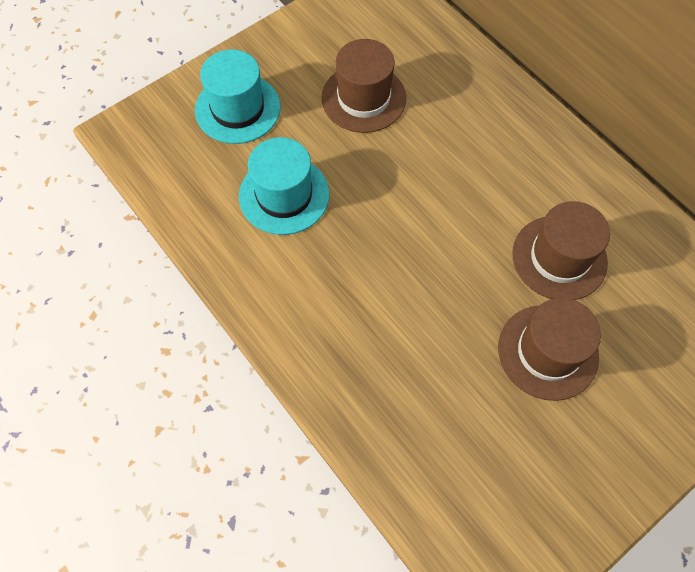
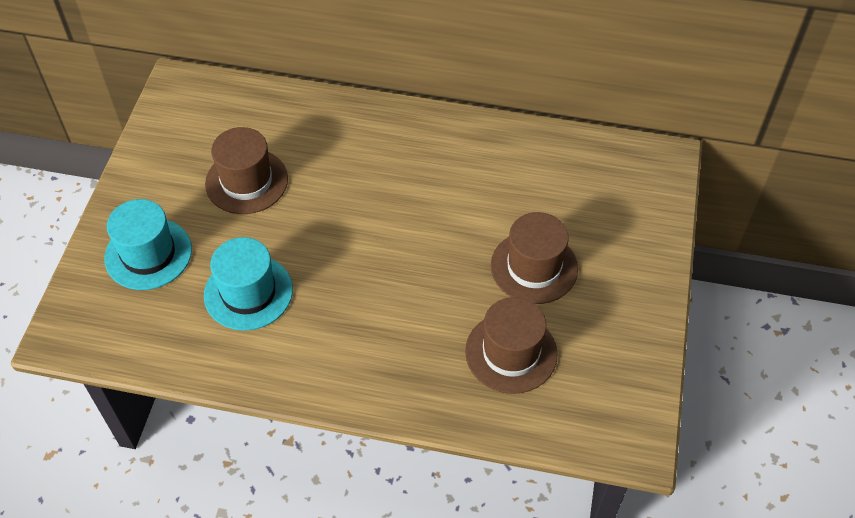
camera: 40 degrees left, 10 degrees down
brown hat [512,201,610,300] -> brown hat moved to [465,297,558,394]

